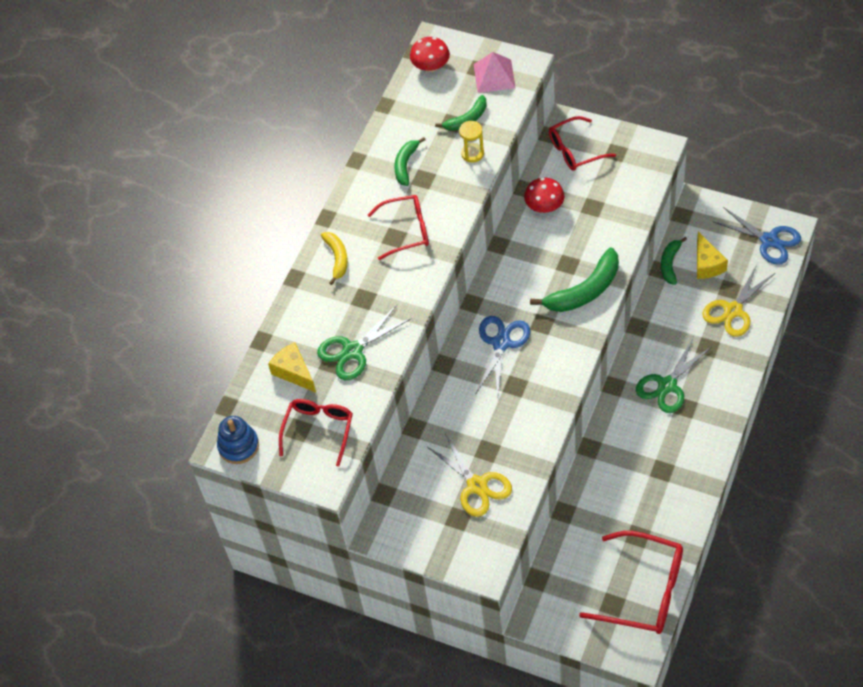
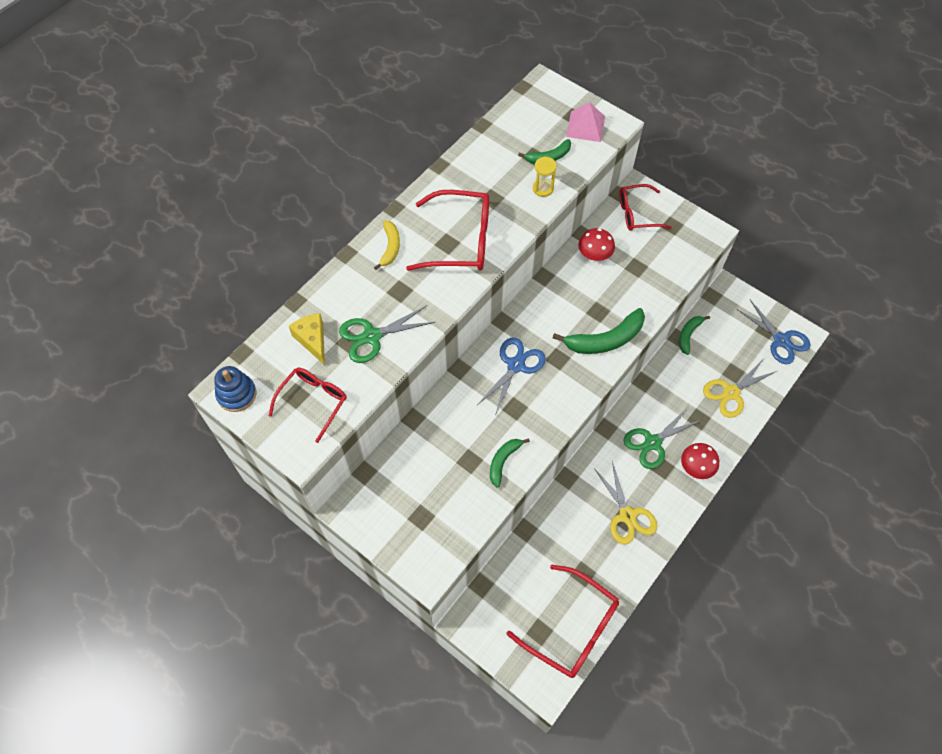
camera: 10 degrees right, 5 degrees up
red glasses [368,195,429,260] -> red glasses [406,190,489,271], size x1.55
green banana [394,137,425,186] -> green banana moved to [490,438,530,487]
red mushroom [410,37,450,72] -> red mushroom moved to [681,443,719,479]
yellow scissors [426,434,512,517] -> yellow scissors moved to [594,462,657,545]
yellow cheese [697,232,728,279] -> none

